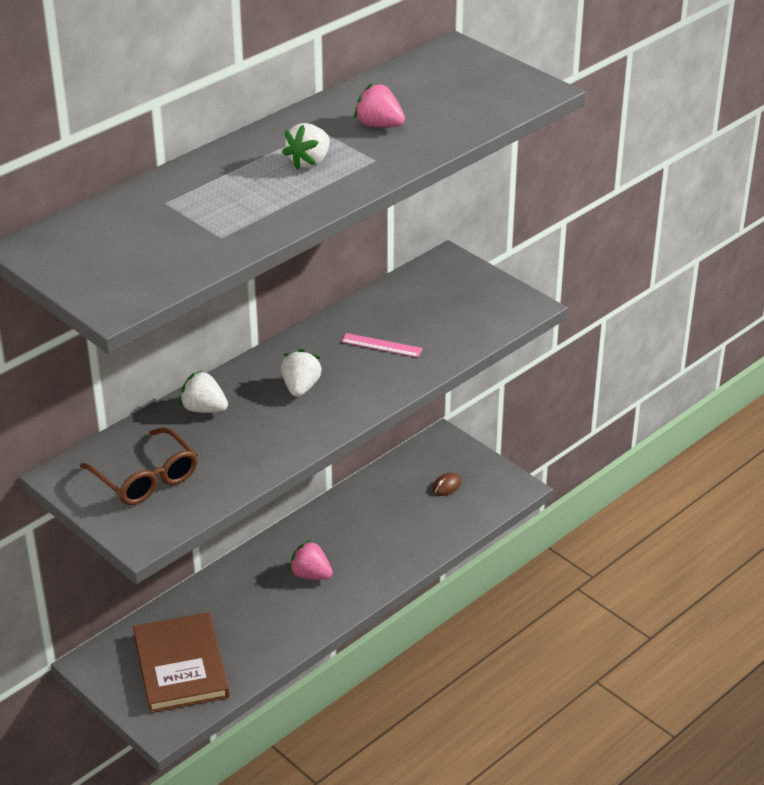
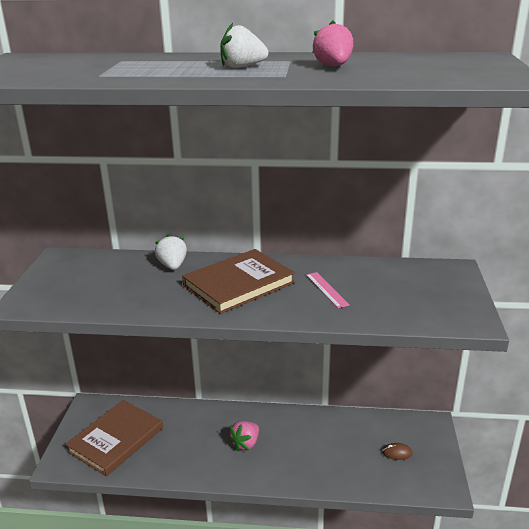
camera: 50 degrees right, 10 degrees down
brown glasses [80,427,198,505] -> none
white strawberry [281,349,322,397] -> brown book [182,249,295,314]
pink strawberry [289,540,333,580] -> pink strawberry turned 135 degrees counterclockwise [228,421,259,451]

